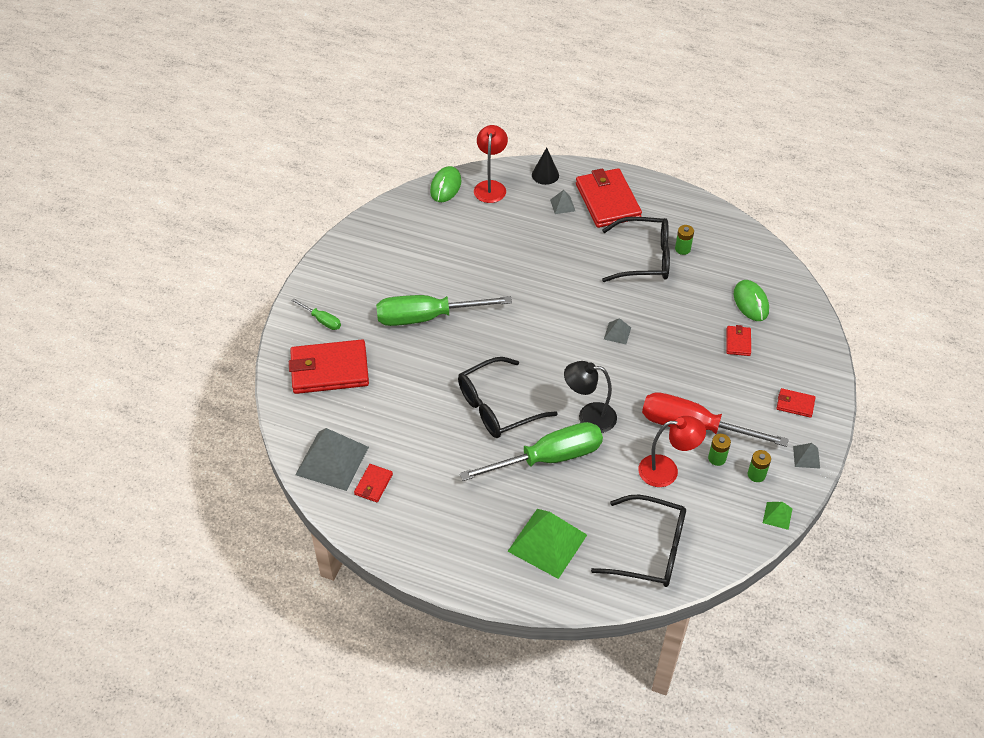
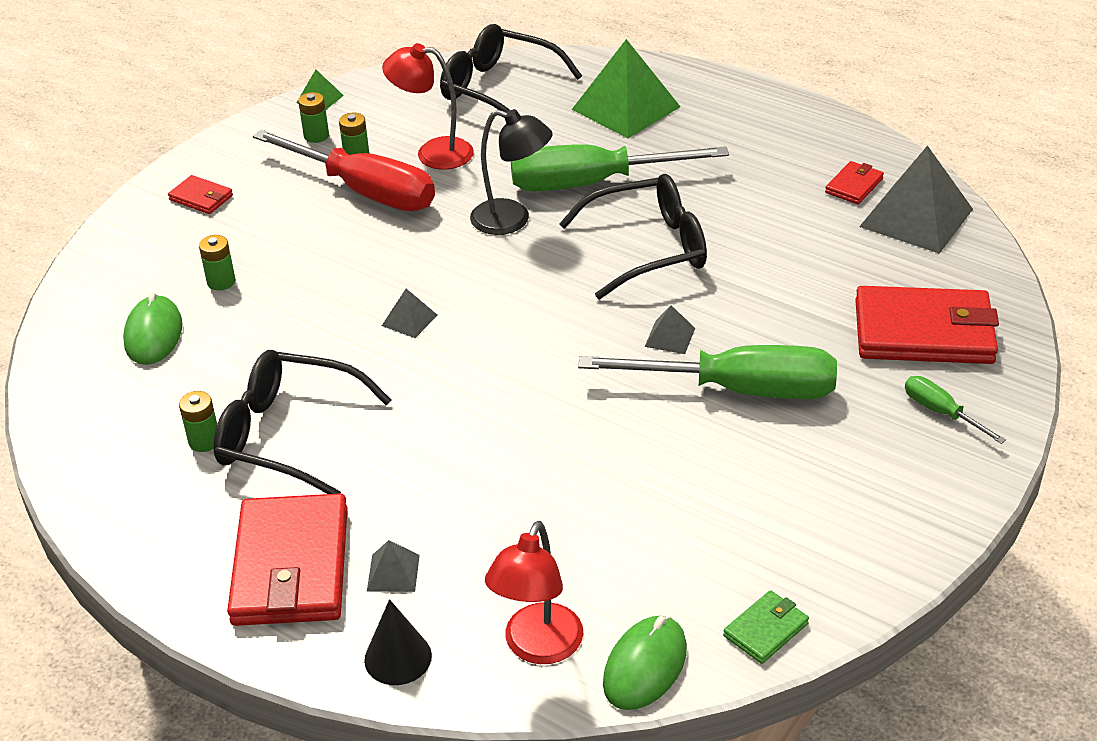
camera: 165 degrees left, 10 degrees down
red wallet [727,325,751,356] -> green battery [199,235,235,290]
grey pyramid [793,443,820,469] -> grey pyramid moved to [645,305,695,354]
none -> green wallet [723,590,809,664]

